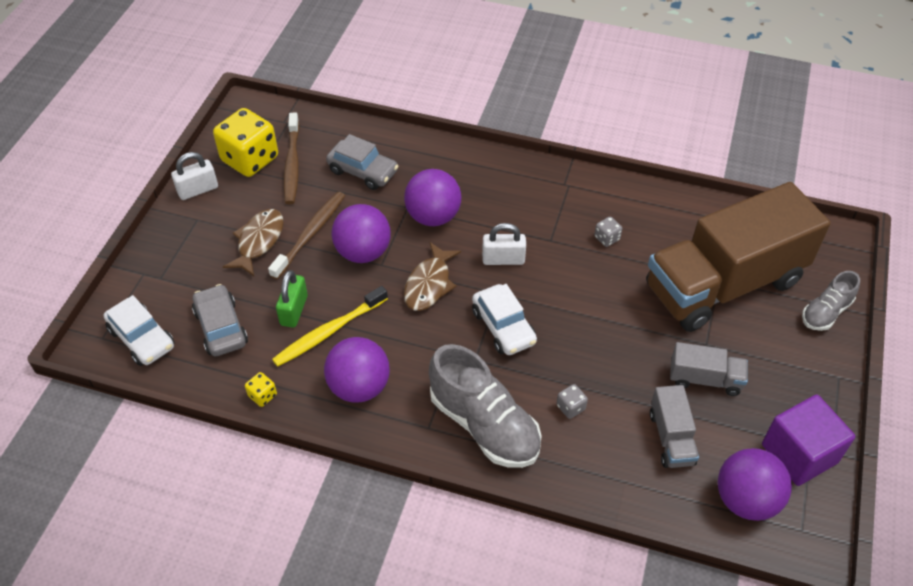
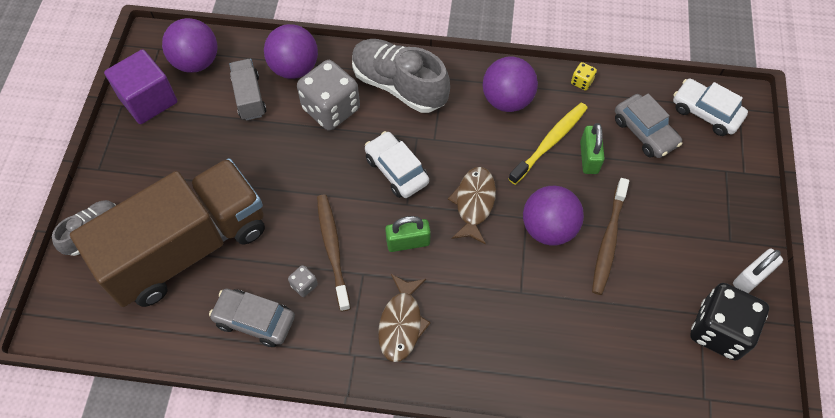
camera: 170 degrees right, 10 degrees up
yellow dice [213,108,278,177] -> black dice [690,283,769,360]
brown fish [223,209,284,276] -> brown fish moved to [378,274,431,362]
brown toothbrush [284,113,300,204] -> brown toothbrush moved to [317,195,351,312]
grey car [326,134,399,190] -> grey car moved to [209,289,295,347]
purple ball [404,169,461,226] -> purple ball moved to [264,24,318,79]
white padlock [482,223,526,265] -> green padlock [385,216,431,252]
grey dice [556,384,588,419] -> grey dice [297,60,360,130], size x2.39
grey truck [670,342,748,396] -> none

